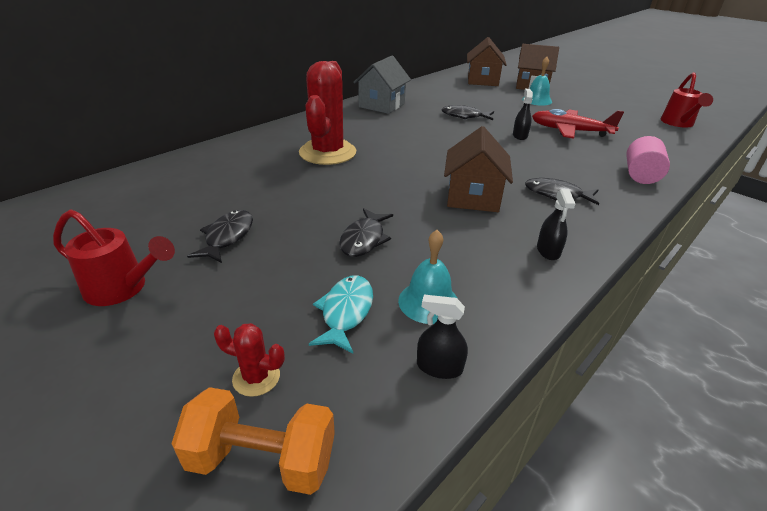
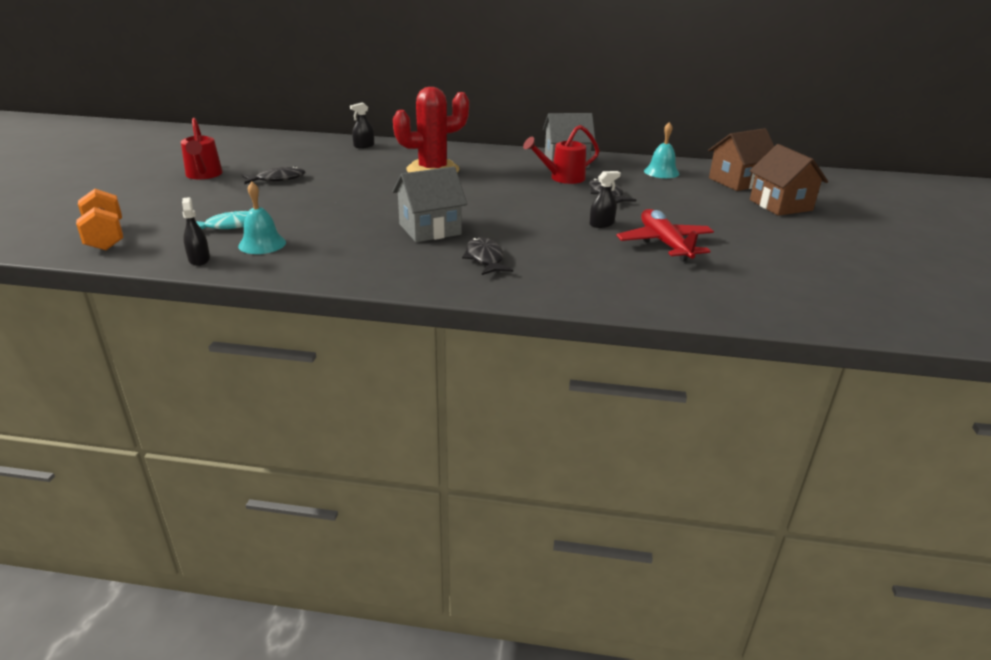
camera: 55 degrees right, 5 degrees down
red cactus [214,323,285,397] -> none
black fish [339,208,393,257] -> none
brown house [444,126,513,212] -> grey house [393,167,467,242]
turquoise bell [522,57,552,106] -> turquoise bell moved to [644,122,680,178]
black spray bottle [537,189,575,260] -> black spray bottle moved to [350,102,374,148]
pink cylinder [626,136,670,184] -> none
red watering can [661,72,713,128] -> red watering can moved to [523,125,600,184]

